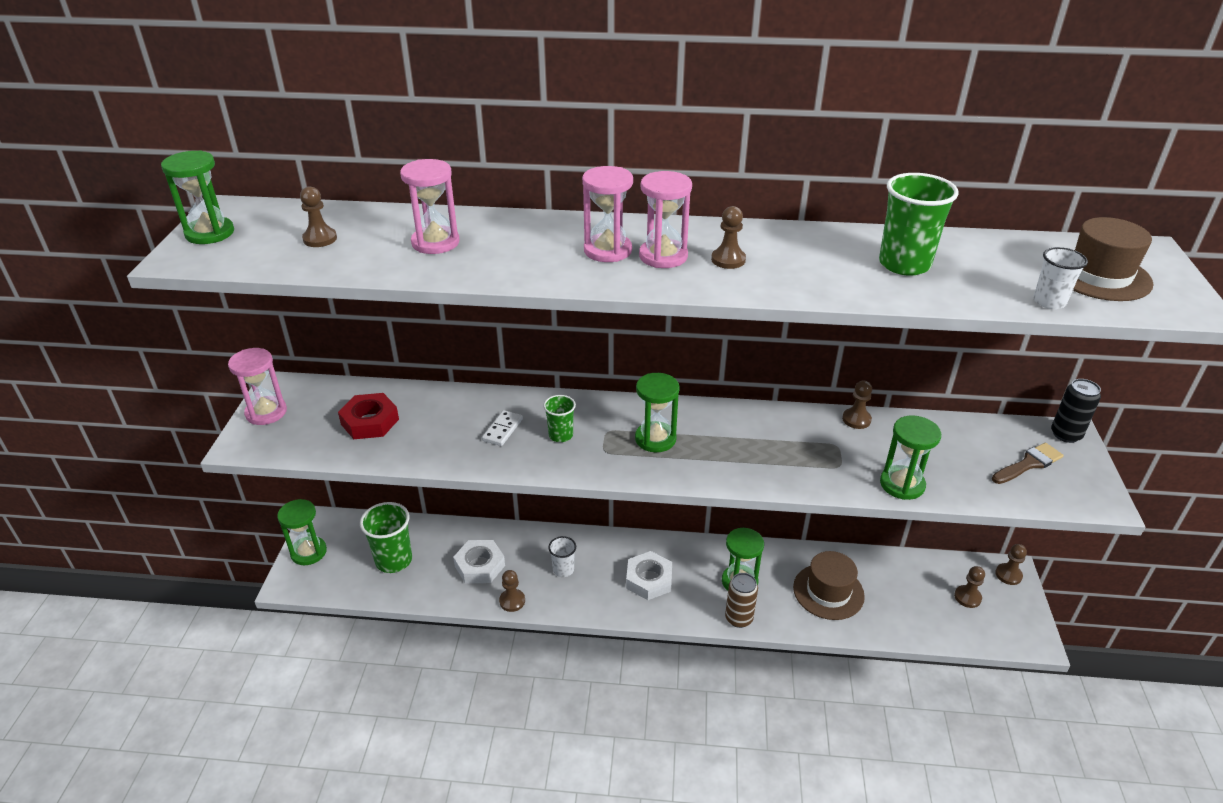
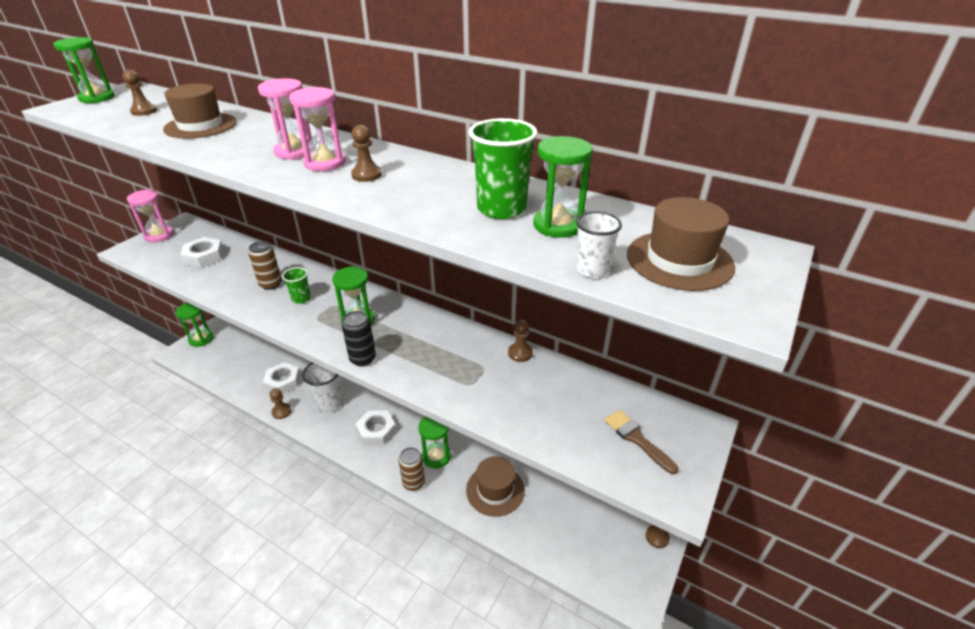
camera: 25 degrees right, 0 degrees up
red nut [338,393,399,439] -> white nut [180,237,224,268]
green cup [360,502,412,573] -> none
pink hourglass [400,159,460,254] -> brown hat [163,83,237,139]
white domino [482,410,523,446] -> brown can [248,241,282,290]
white cup [548,536,576,577] -> white cup [302,362,343,412], size x1.74
green hourglass [880,415,941,500] -> green hourglass moved to [533,136,593,238]
brown pawn [954,566,985,608] -> none
brown brush [992,443,1064,484] -> brown brush turned 120 degrees counterclockwise [605,410,678,474]
black can [1051,379,1101,443] -> black can moved to [342,311,376,366]

